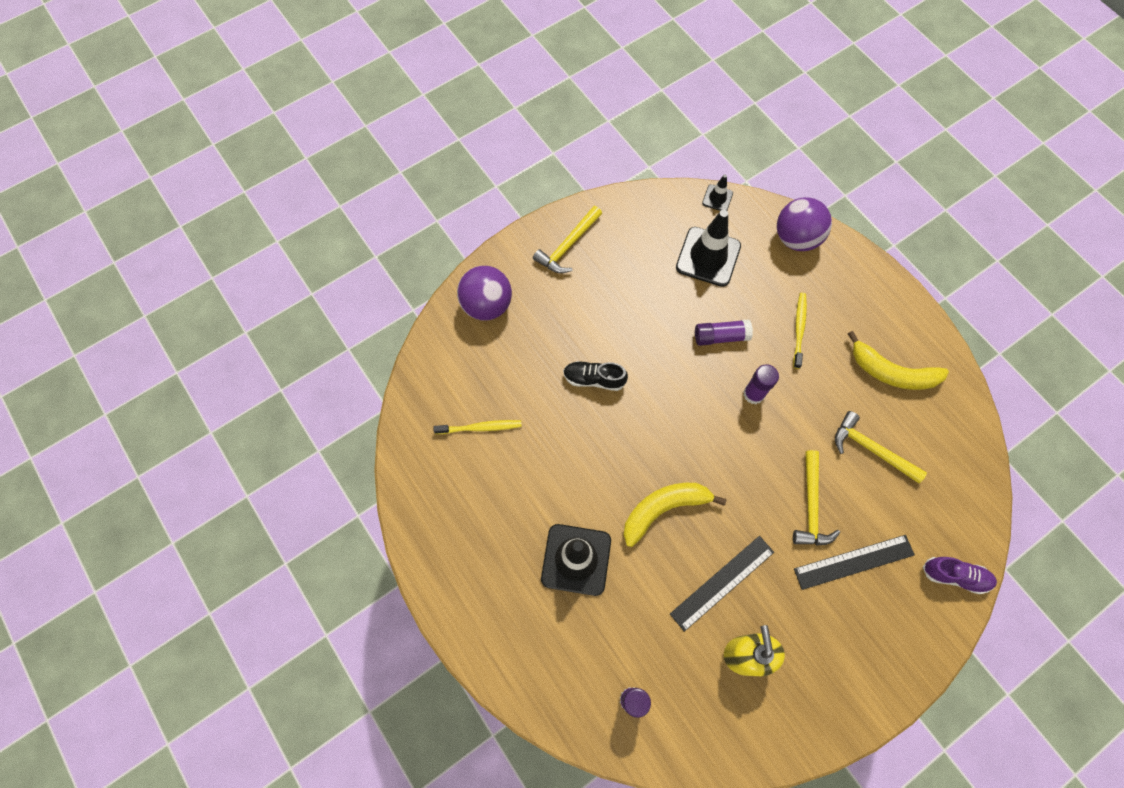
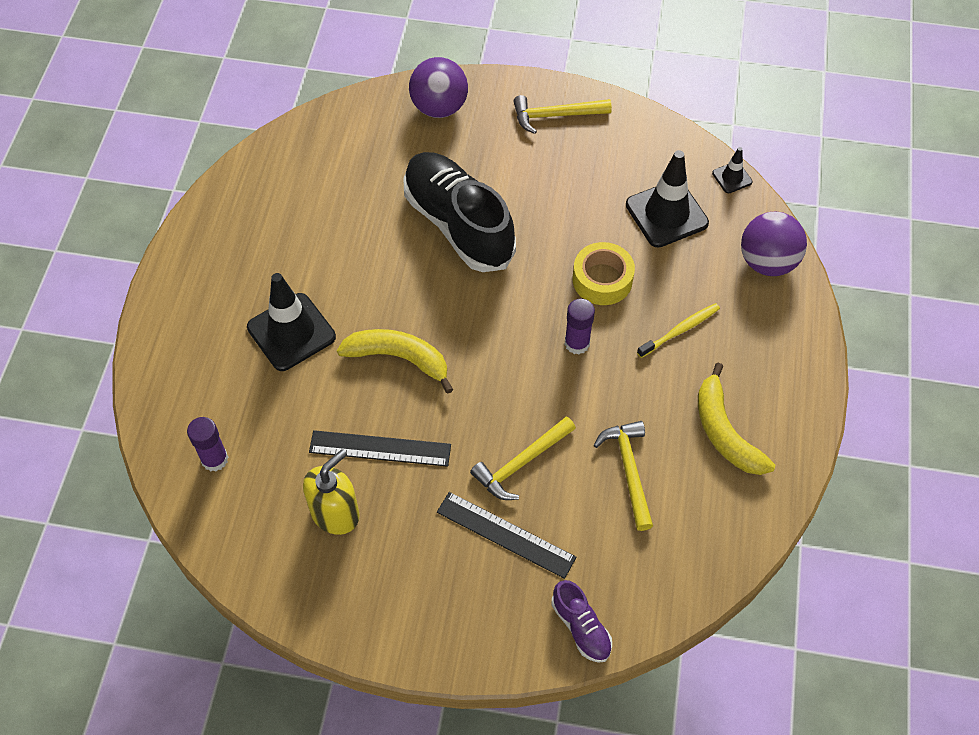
camera: 45 degrees right, 10 degrees down
yellow toothbrush [433,420,522,434] -> none
black shoe [563,361,628,391] -> black shoe [403,152,516,272], size x2.19
purple glue stick [695,319,753,346] -> yellow tape [573,242,635,305]

